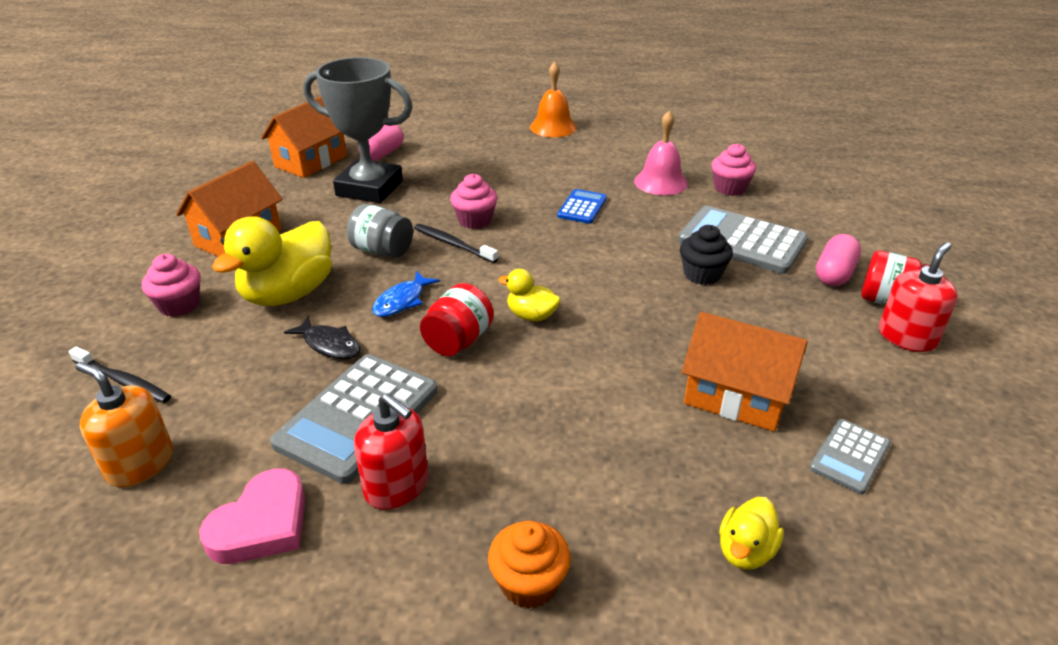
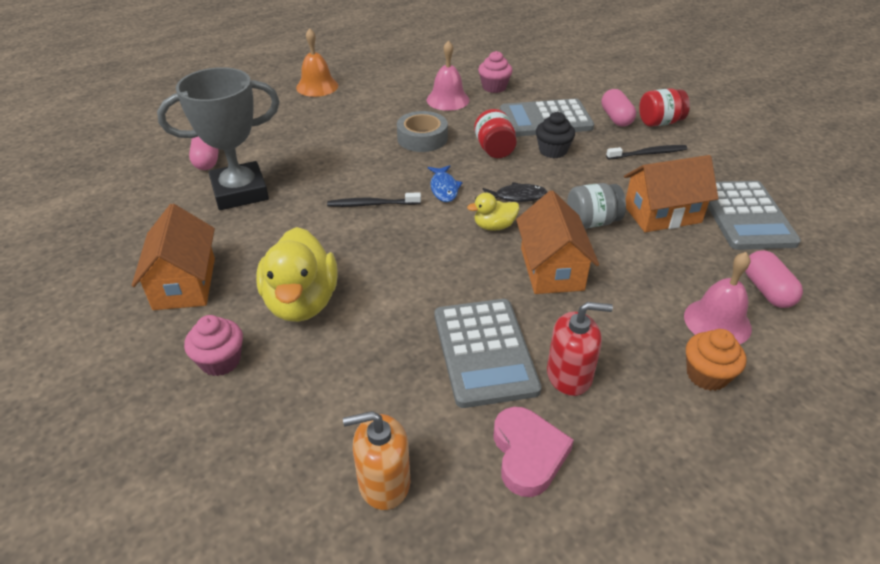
camera: 40 degrees left, 5 degrees up
black toothbrush [69,347,171,403] -> black toothbrush moved to [606,145,688,160]
orange house [261,96,347,178] -> orange house moved to [516,190,599,294]
black fish [284,316,360,359] -> black fish moved to [482,182,547,202]
grey jar [347,204,413,258] -> grey jar moved to [567,183,626,228]
blue fish [372,271,440,317] -> blue fish moved to [428,165,463,202]
red jar [420,283,494,356] -> red jar moved to [474,109,517,158]
pink cupcake [450,174,497,229] -> none
blue calculator [557,189,607,224] -> grey tape [397,111,448,152]
yellow duck [719,497,784,570] -> pink capsule [745,250,803,308]
grey calculator [809,419,891,494] -> grey calculator [708,181,801,250], size x1.89
red soap dispenser [879,242,958,352] -> none
none -> pink bell [684,252,752,344]

